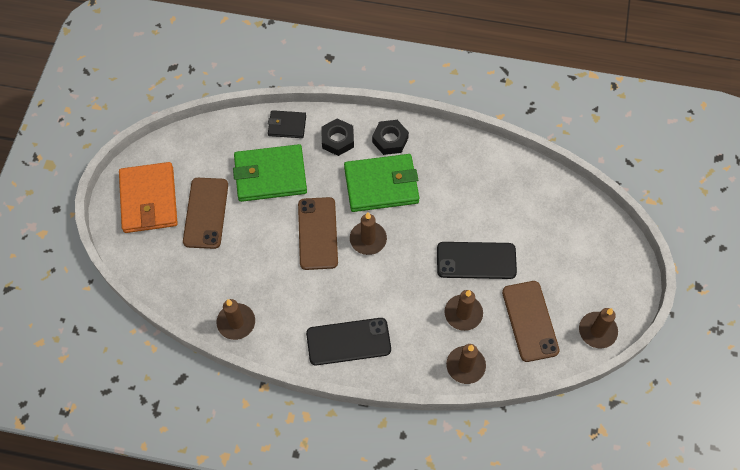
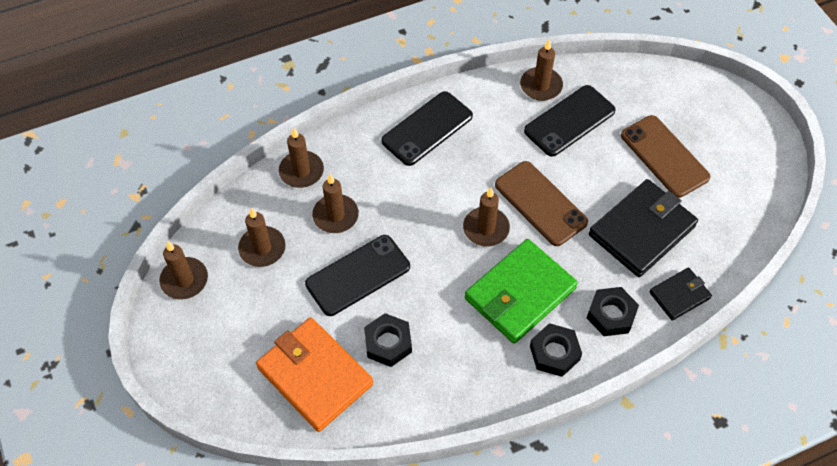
camera: 145 degrees right, 5 degrees down
orange wallet [119,162,178,233] -> orange wallet moved to [256,317,373,432]
green wallet [233,144,307,202] -> black wallet [589,179,698,277]
brown phone [502,281,560,362] -> brown candle [238,208,286,267]
none -> black nut [364,313,412,367]
none -> black phone [524,85,616,157]

